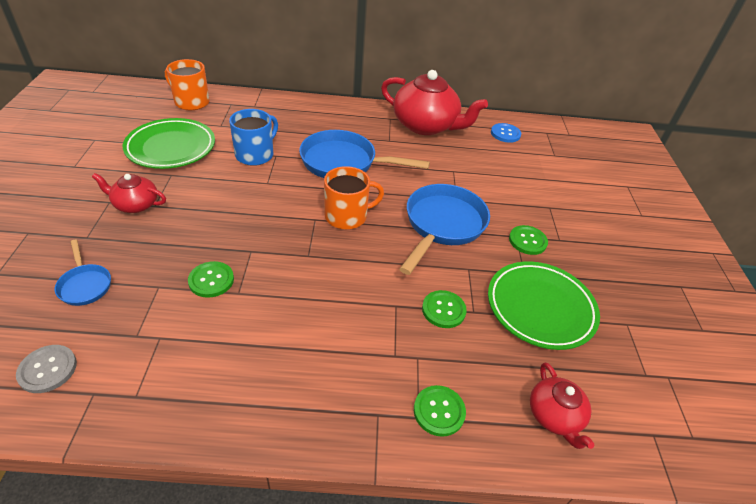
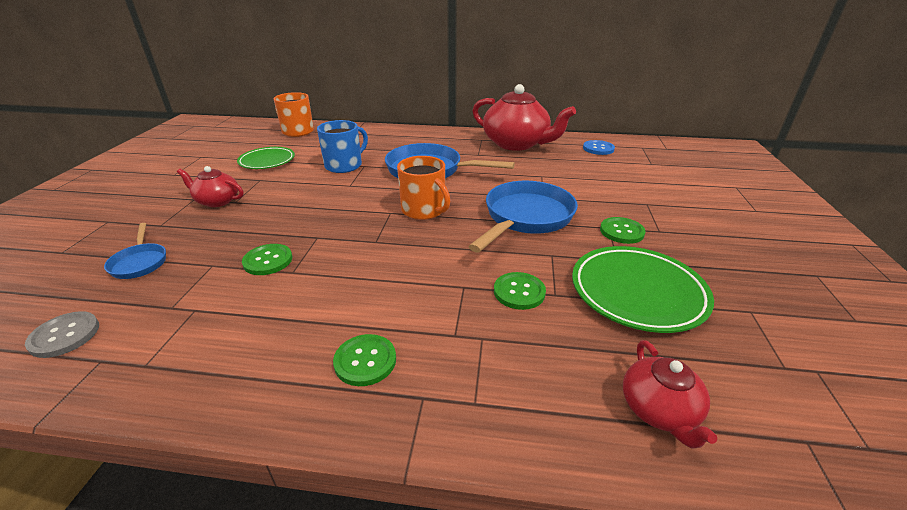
camera: 10 degrees right, 10 degrees down
green plate [123,118,215,169] -> green plate [237,147,295,169], size x0.66
orange mug [324,166,384,229] -> orange mug turned 60 degrees clockwise [397,156,450,220]
green button [414,385,466,437] -> green button moved to [333,334,396,386]

